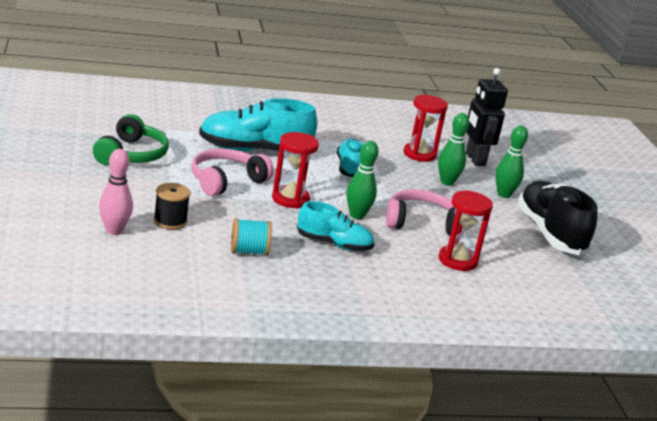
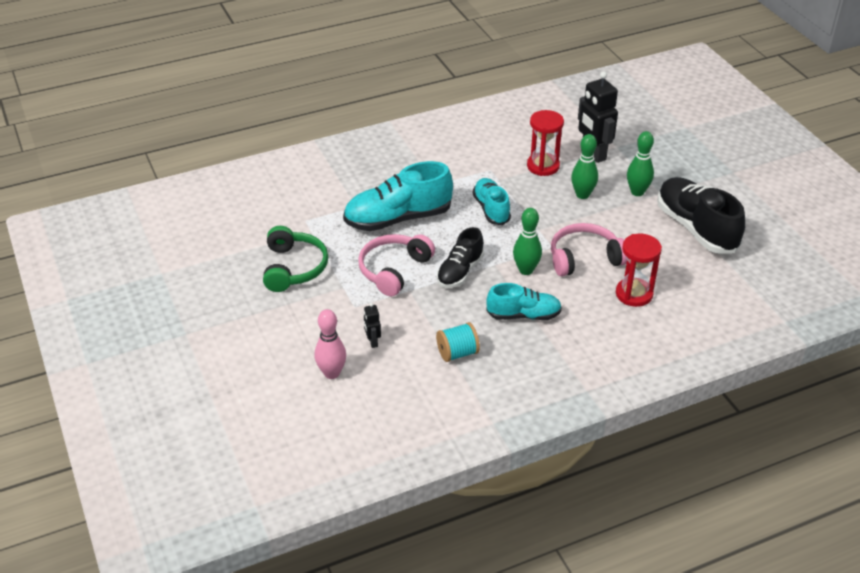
camera: 10 degrees left, 15 degrees up
black spool [154,183,190,230] -> black robot [364,303,381,348]
red hourglass [272,132,319,209] -> black shoe [437,227,484,288]

